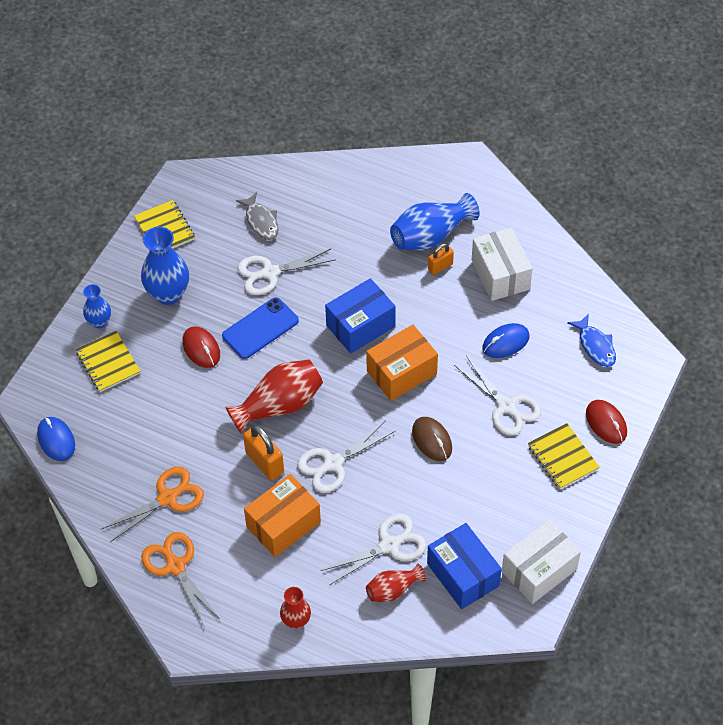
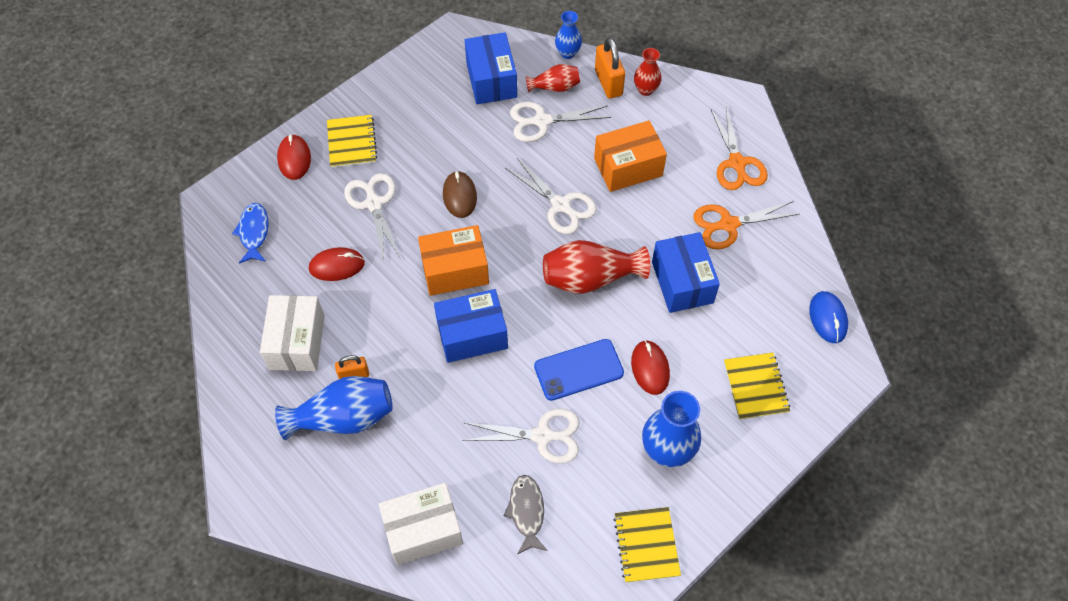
camera: 160 degrees left, 5 degrees up
blue vase [83,284,111,328] -> blue vase moved to [555,11,582,59]
orange padlock [243,425,284,480] -> orange padlock moved to [595,37,625,99]
white scissors [297,420,395,493] -> white scissors turned 60 degrees clockwise [505,158,597,234]
blue mouse [482,323,529,358] -> red mouse [309,247,365,281]
white box [502,519,581,604] -> white box moved to [379,483,463,565]
none -> blue box [652,232,720,313]

